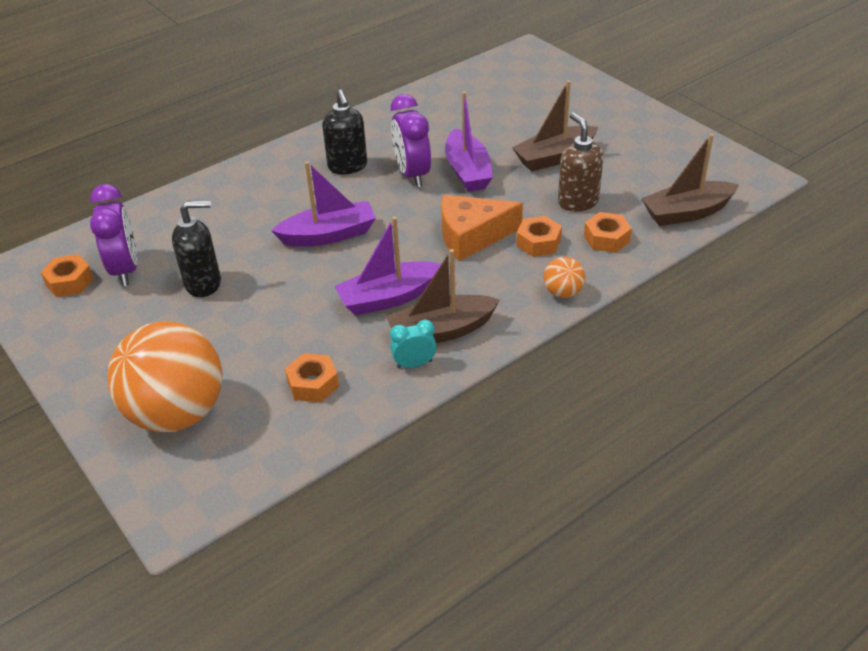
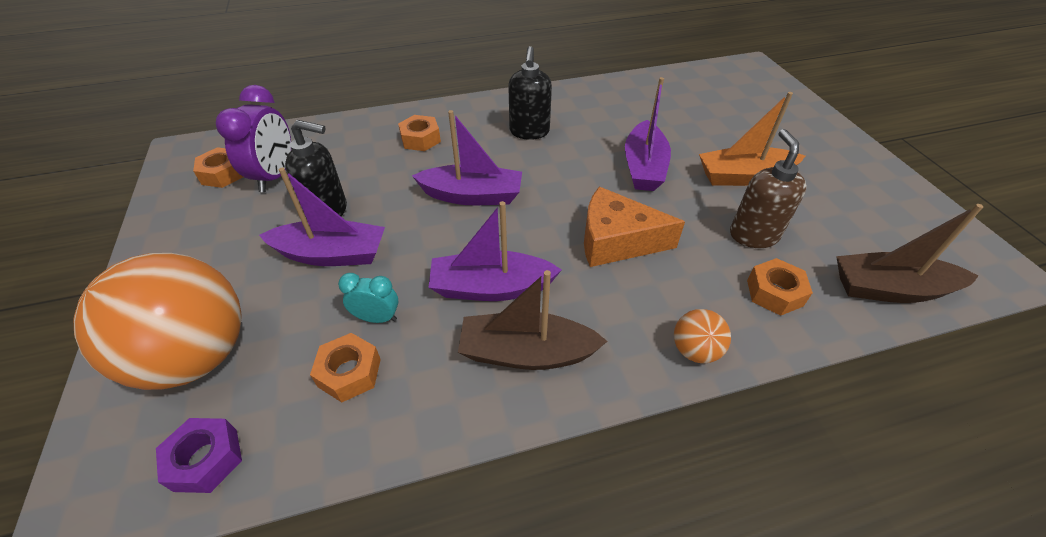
camera: 20 degrees right, 5 degrees up
turquoise clock [390,319,436,368] -> turquoise clock moved to [338,273,399,323]
purple clock [391,94,431,187] -> none
brown boat [512,80,598,172] -> orange boat [699,92,805,186]
orange nut [516,216,562,257] -> orange nut moved to [398,115,441,151]
none -> purple nut [156,418,242,493]
none -> purple boat [259,167,385,266]

